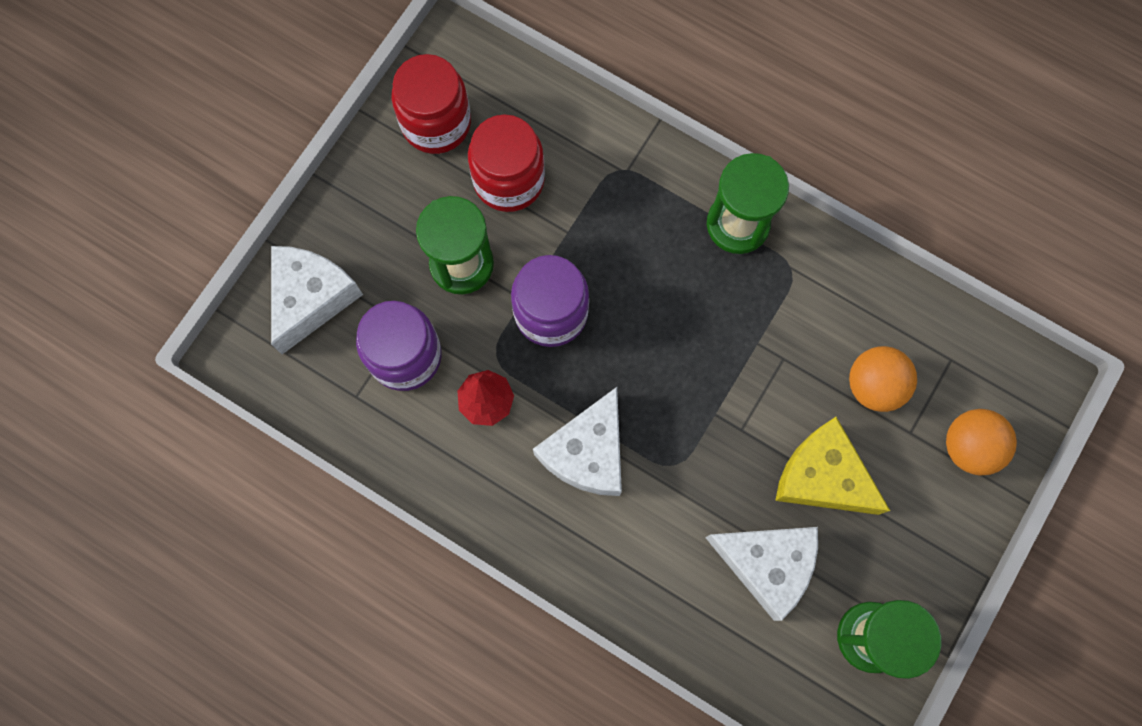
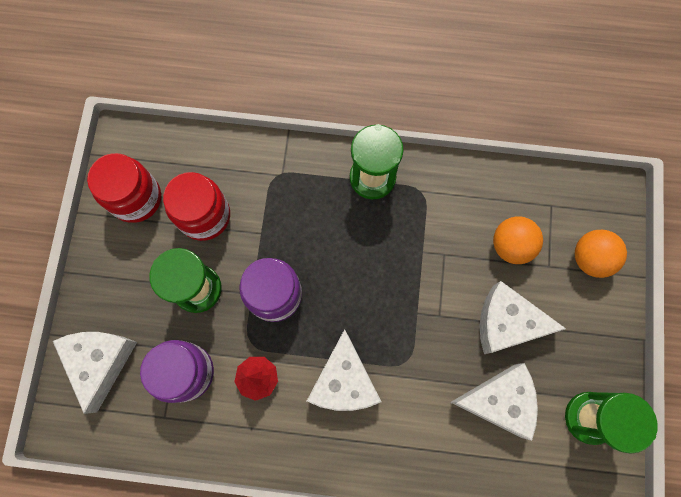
camera: 25 degrees left, 0 degrees up
yellow cheese [775,417,890,515] -> white cheese [480,281,566,354]

